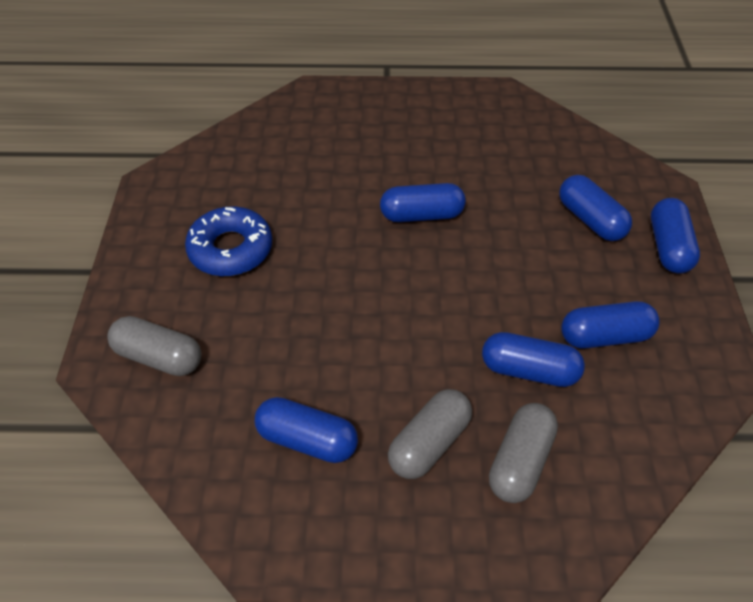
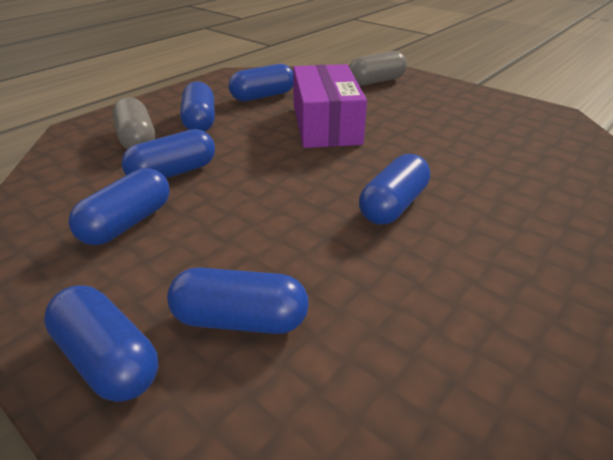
camera: 130 degrees right, 15 degrees down
blue donut [185,207,272,276] -> none
grey capsule [388,389,472,479] -> blue capsule [180,81,215,132]
none -> purple box [293,64,367,148]

